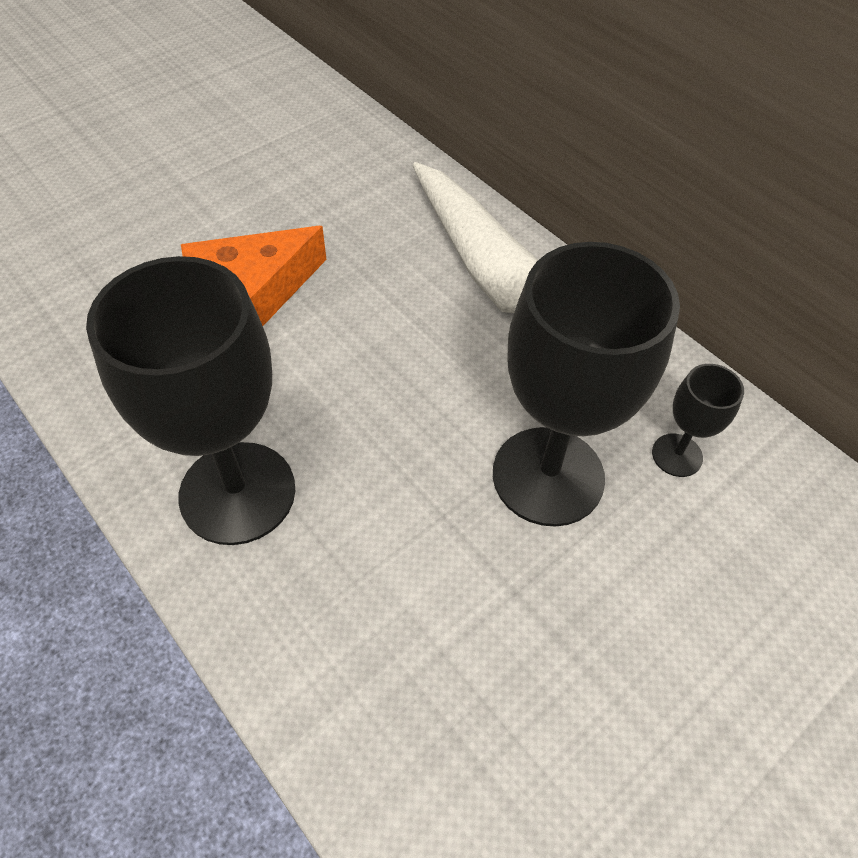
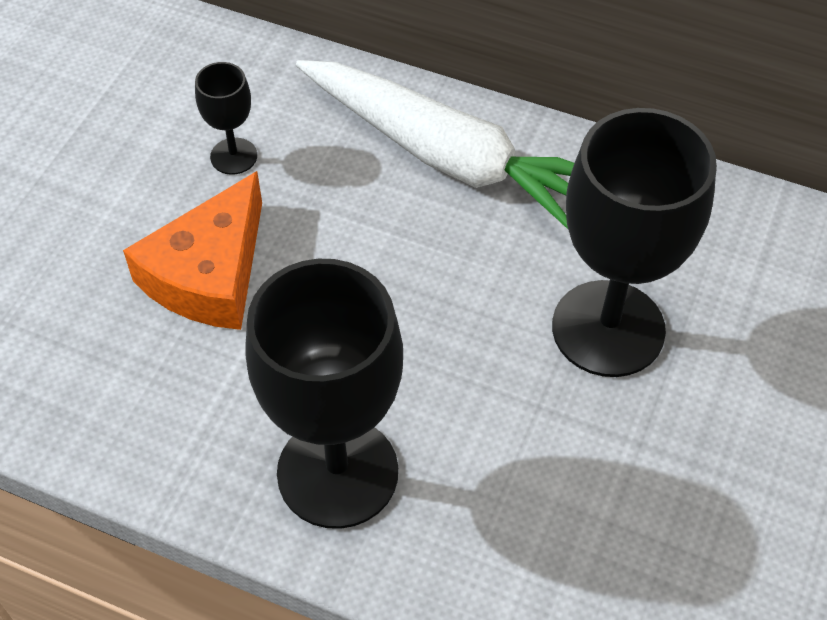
camera: 25 degrees left, 0 degrees up
black goblet [652,364,744,477] -> black goblet moved to [195,62,257,175]

